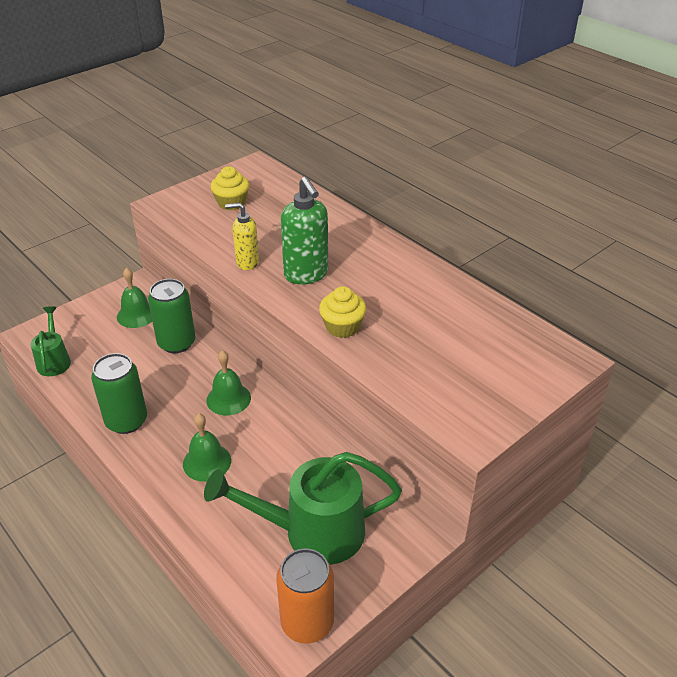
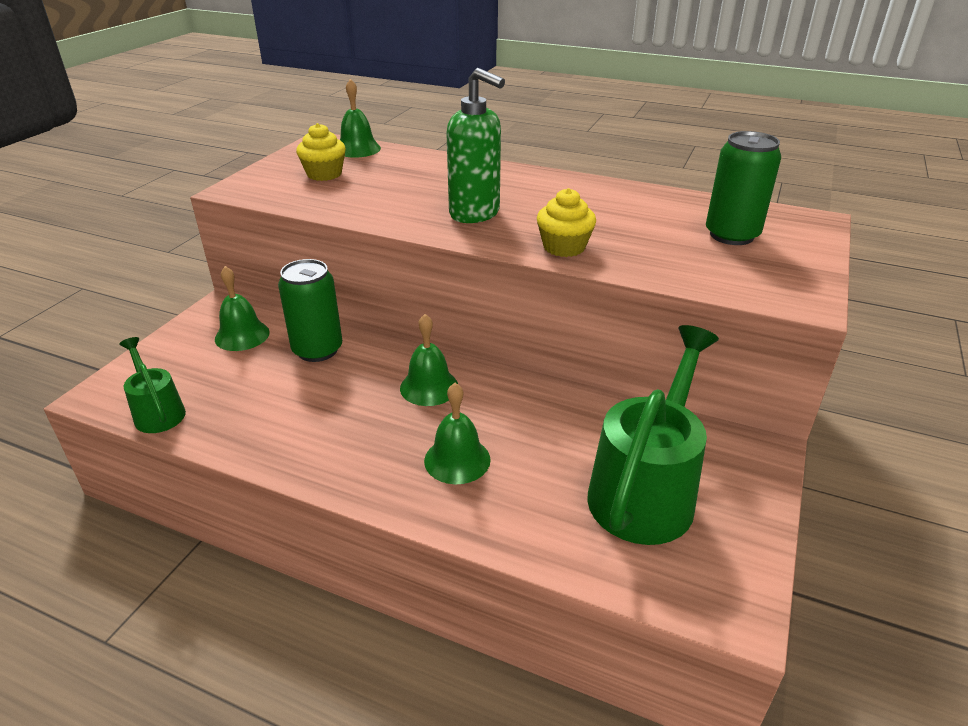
camera: 25 degrees left, 5 degrees down
green can [91,353,147,434] -> green can moved to [706,131,781,245]
green watering can [204,452,402,565] -> green watering can turned 150 degrees clockwise [587,325,719,545]
yellow soap dispenser [225,203,259,270] -> none
orange can [276,549,334,644] -> none
none -> green bell [340,79,381,158]

